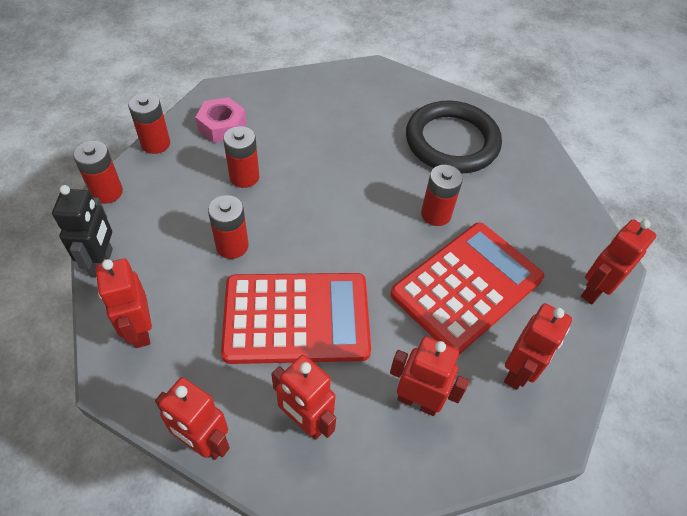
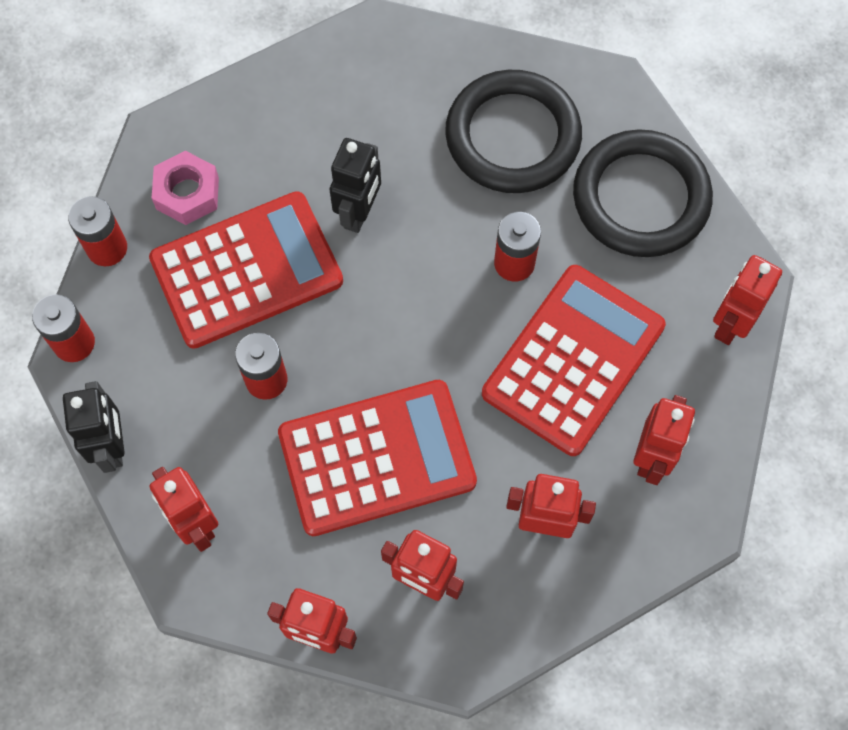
camera: 10 degrees left, 15 degrees up
red battery [223,126,259,188] -> red calculator [149,191,343,349]
none -> black robot [330,138,381,233]
none -> black ring [573,129,713,257]

